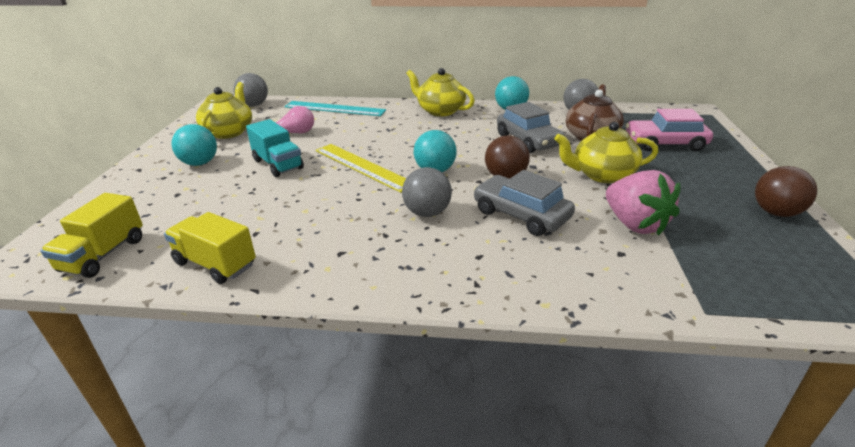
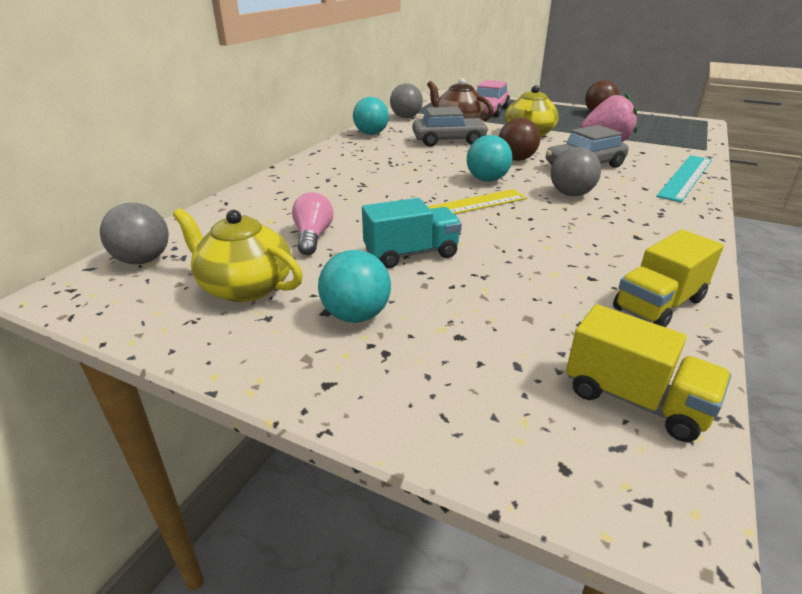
camera: 70 degrees left, 0 degrees up
turquoise ruler [284,101,386,116] -> turquoise ruler moved to [656,155,712,202]
yellow teapot [406,68,475,116] -> none

